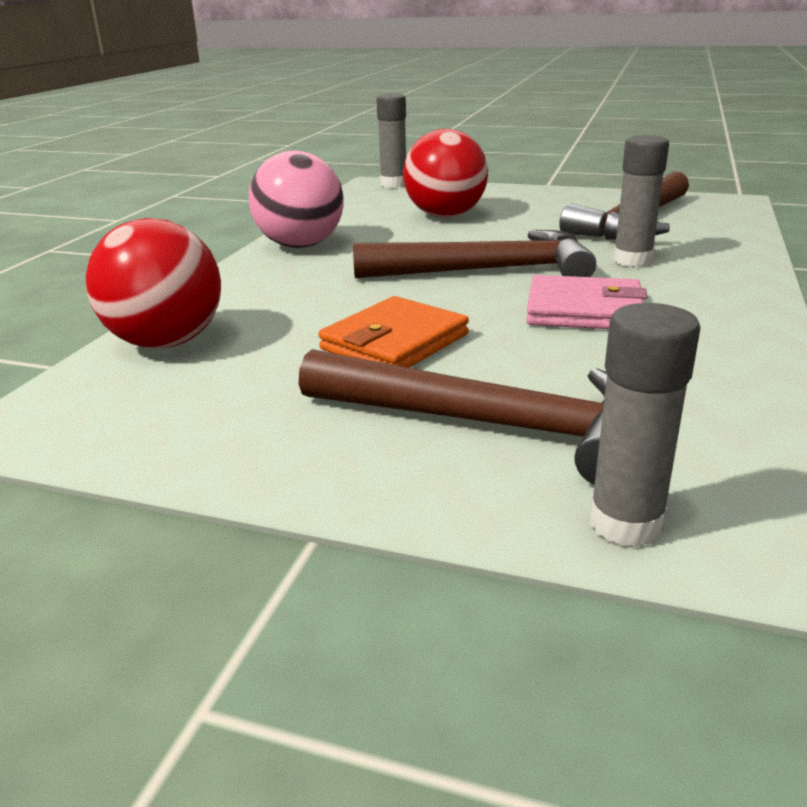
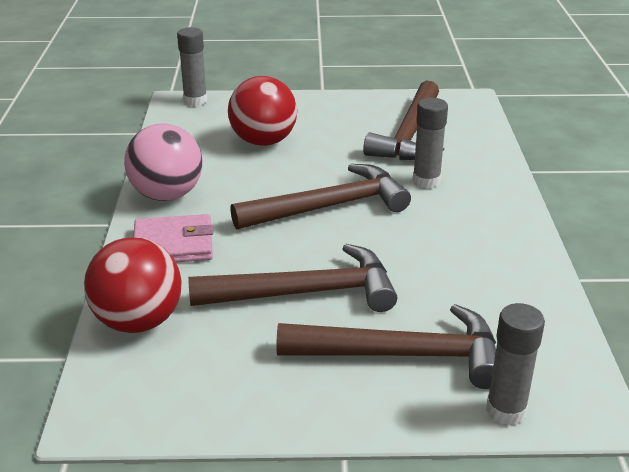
camera: 20 degrees left, 5 degrees up
orange wallet [318,296,469,368] -> brown hammer [188,244,397,312]
pink wallet [526,275,648,329] -> pink wallet moved to [133,214,214,263]

